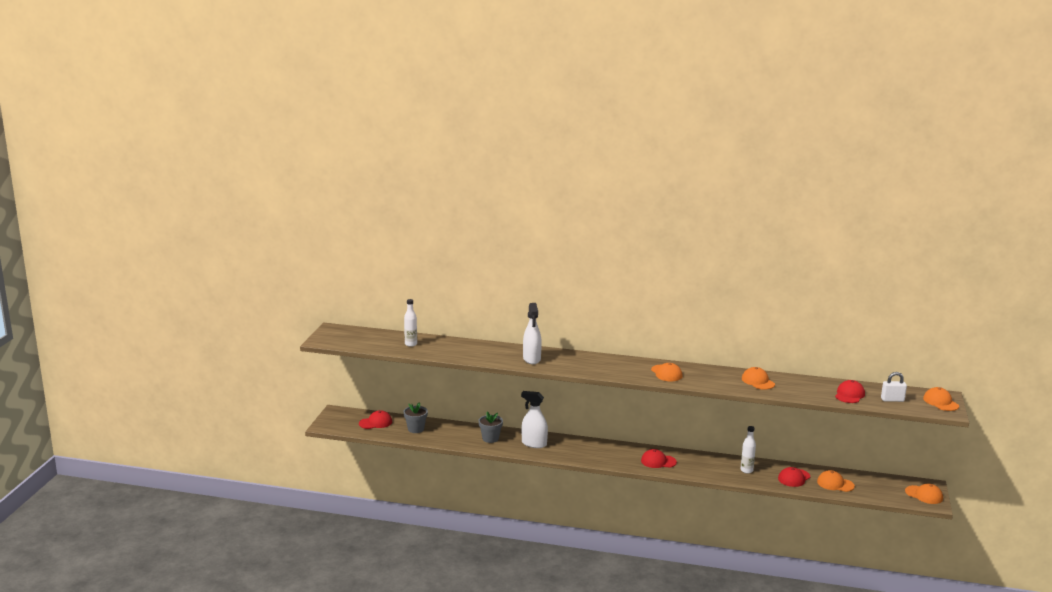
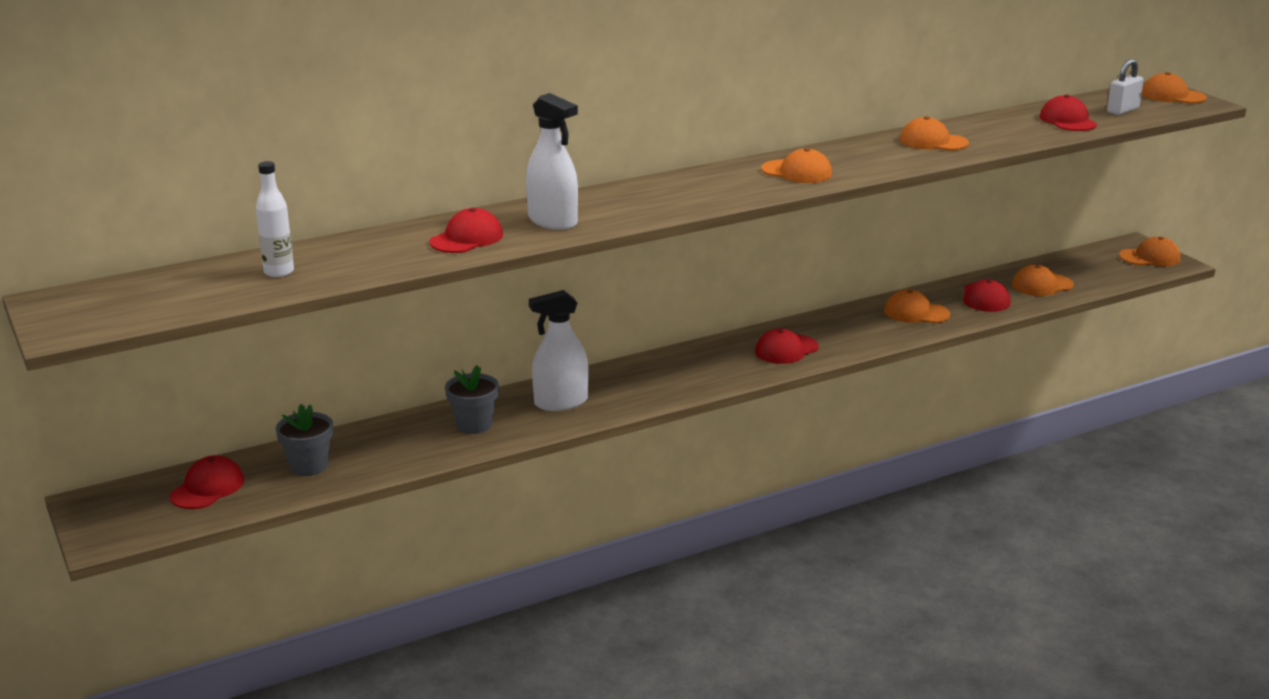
camera: 40 degrees left, 5 degrees up
white bottle [740,426,756,473] -> orange cap [884,289,950,323]
none -> red cap [429,208,503,253]

